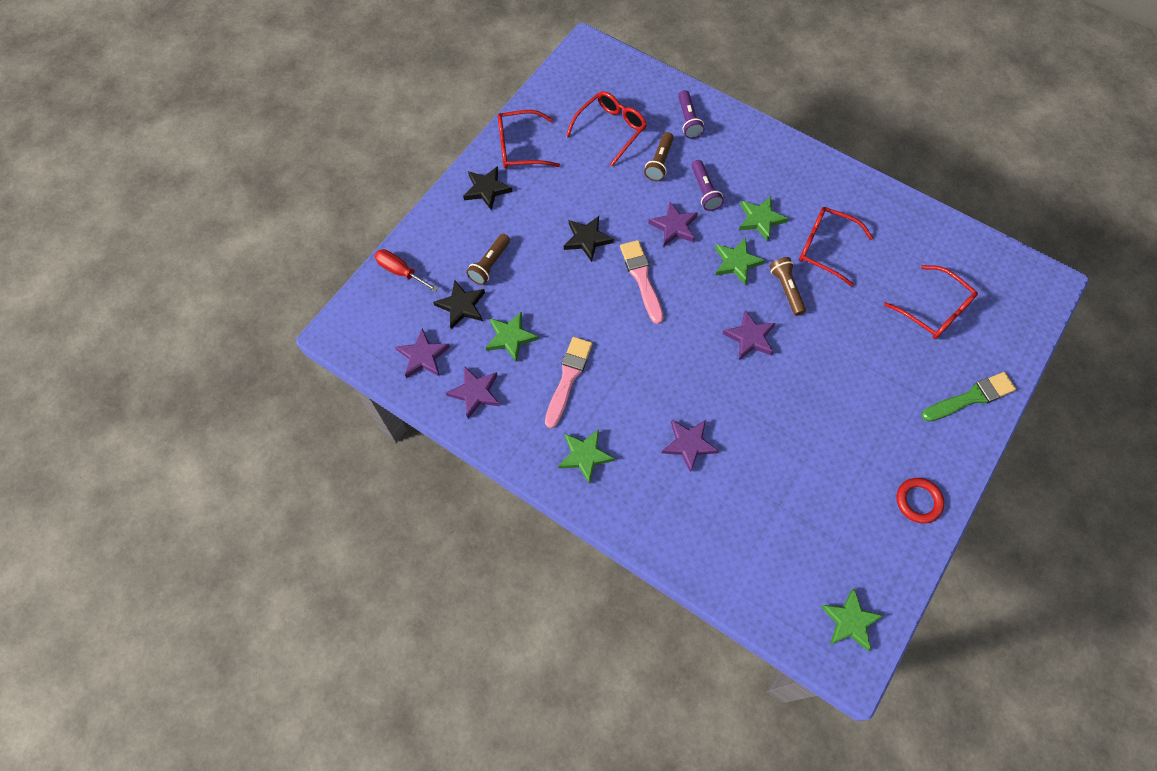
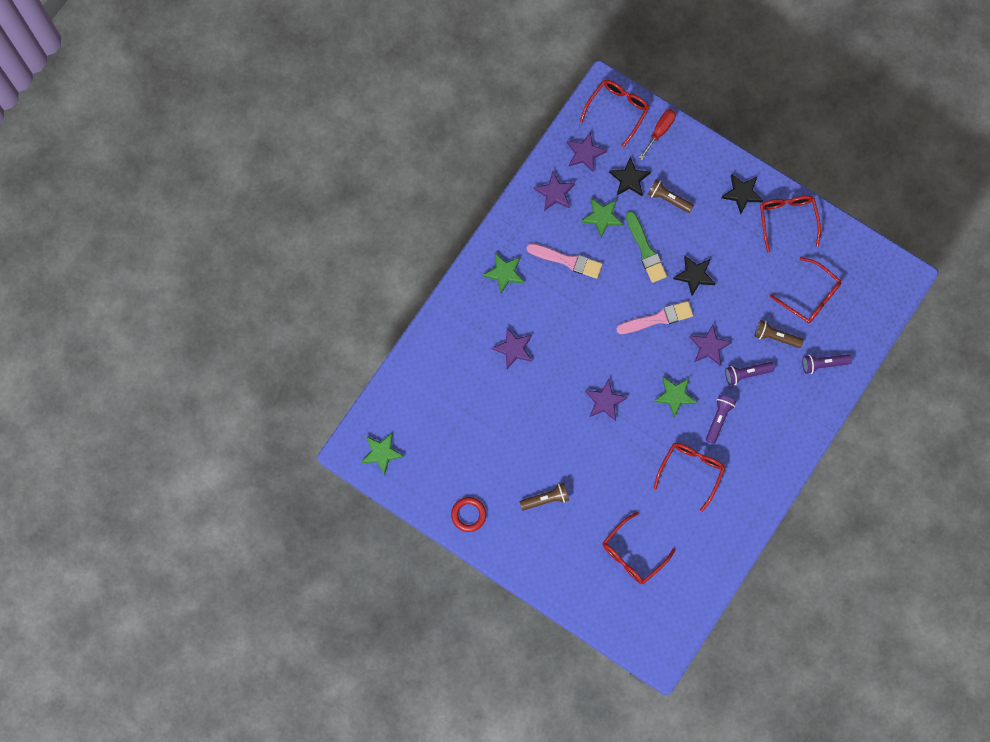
camera: 90 degrees right, 10 degrees up
green star [739,196,789,241] -> purple flashlight [706,395,736,444]
brown flashlight [769,257,806,316] -> brown flashlight moved to [520,483,569,510]
green brush [922,372,1016,422] -> green brush moved to [626,211,667,283]
none -> red glasses [580,80,649,148]

